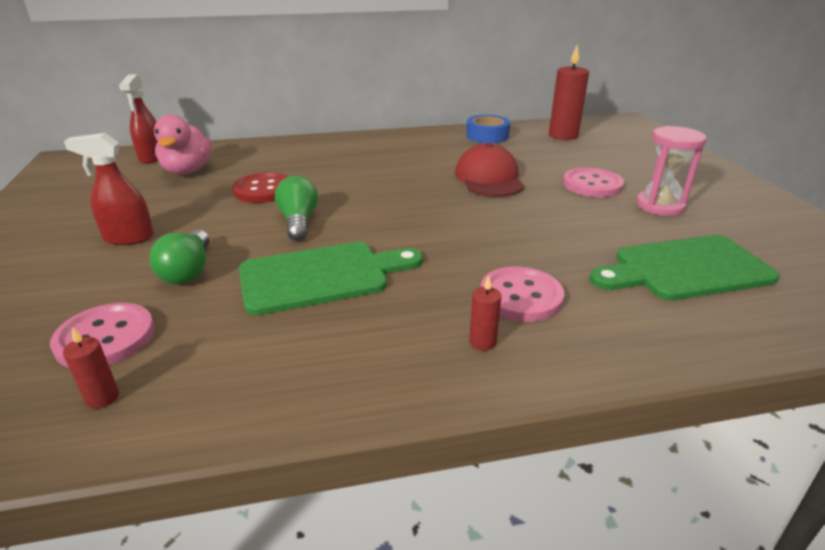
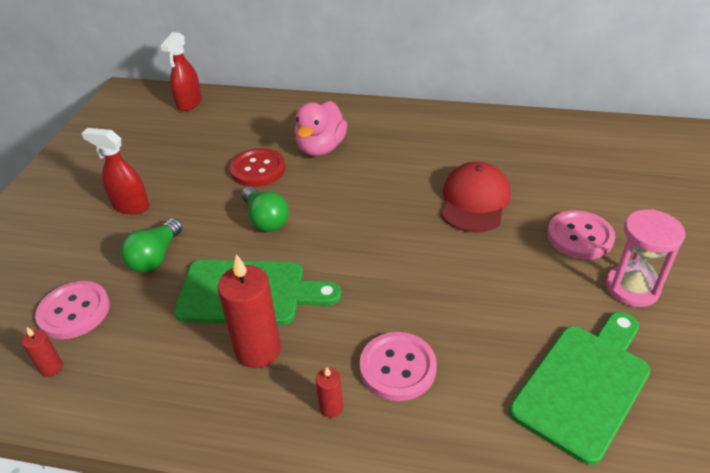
camera: 25 degrees right, 10 degrees up
pink duck [154,114,212,174] -> pink duck moved to [295,101,347,156]
green light bulb [275,176,318,241] -> green light bulb turned 135 degrees clockwise [242,186,289,232]
blue tape [466,115,510,143] -> none
red candle [549,45,589,140] -> red candle moved to [218,254,281,368]
green cutting board [589,235,780,300] -> green cutting board turned 120 degrees clockwise [509,312,650,465]

